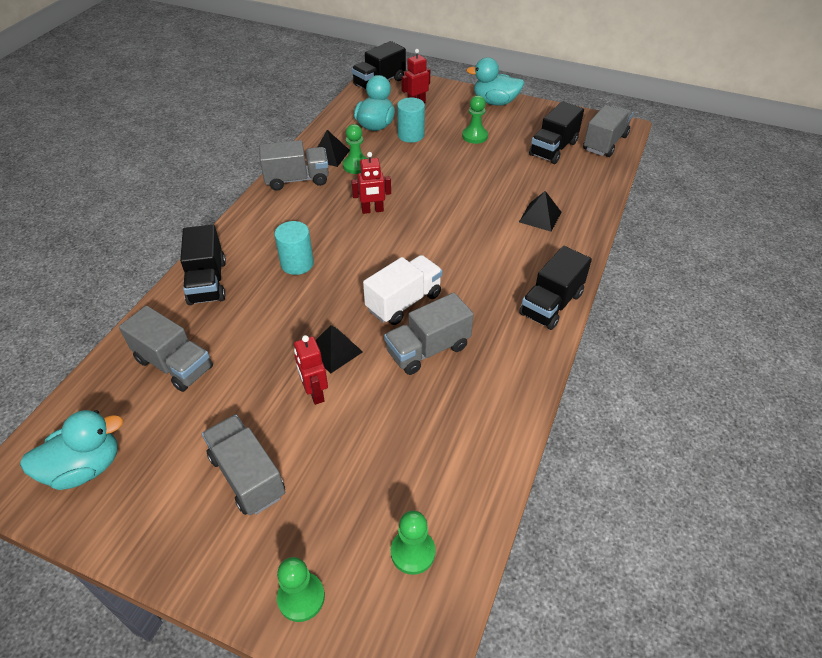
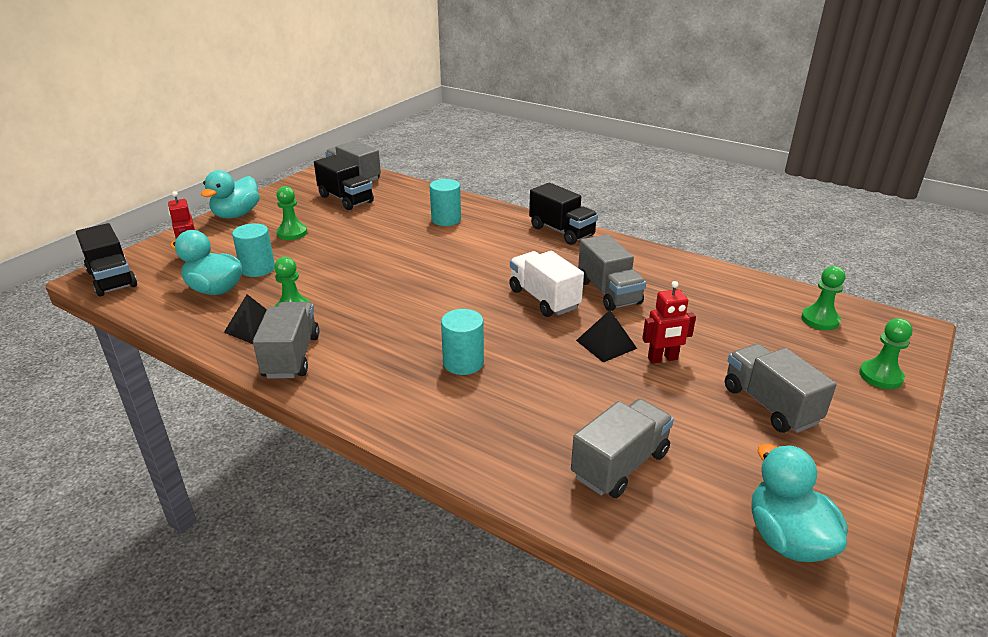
camera: 80 degrees left, 15 degrees down
black truck [180,225,226,305] -> none
grey truck [202,415,285,515] -> grey truck turned 90 degrees clockwise [725,344,837,433]
red robot [351,152,391,214] -> none
black pyramid [519,191,561,232] -> turquoise cylinder [430,179,461,226]

